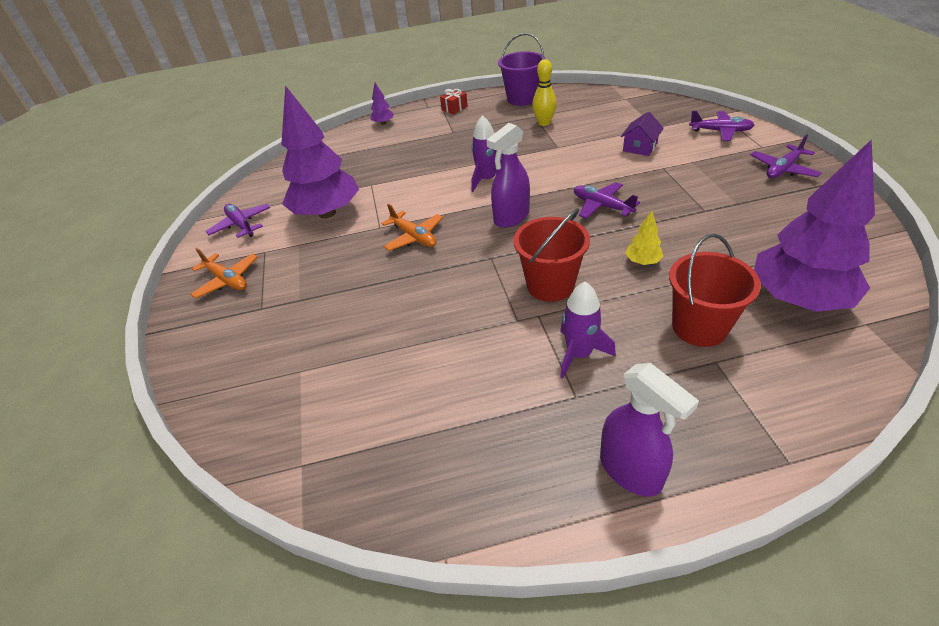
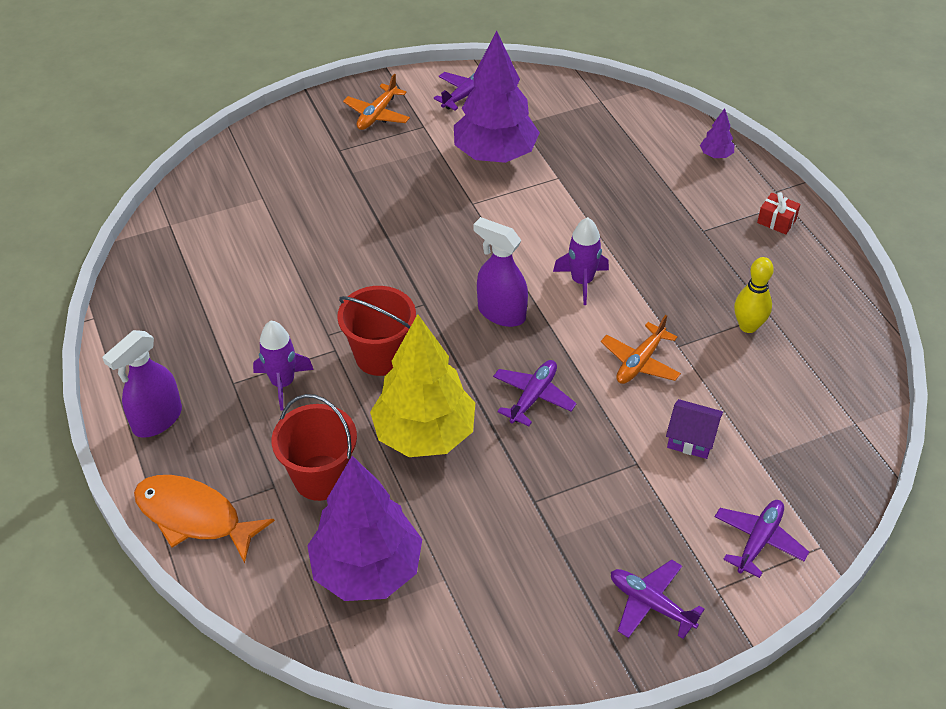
camera: 75 degrees right, 5 degrees up
orange plane [381,204,443,251] -> orange plane moved to [601,315,681,384]
purple bucket [498,33,545,106] -> none
yellow tree [625,210,664,265] -> yellow tree [370,314,475,457], size x2.48
purple plane [689,111,754,141] -> purple plane turned 150 degrees counterclockwise [715,500,809,578]
none -> orange fish [134,475,275,563]

